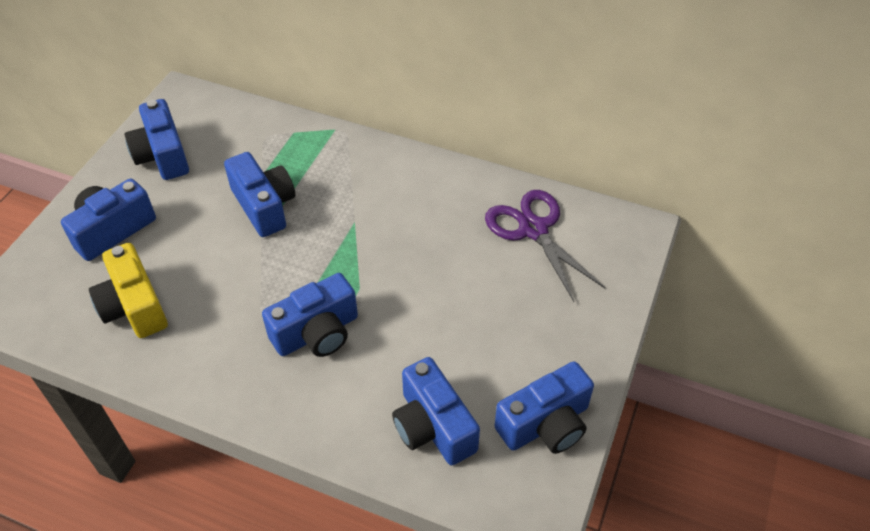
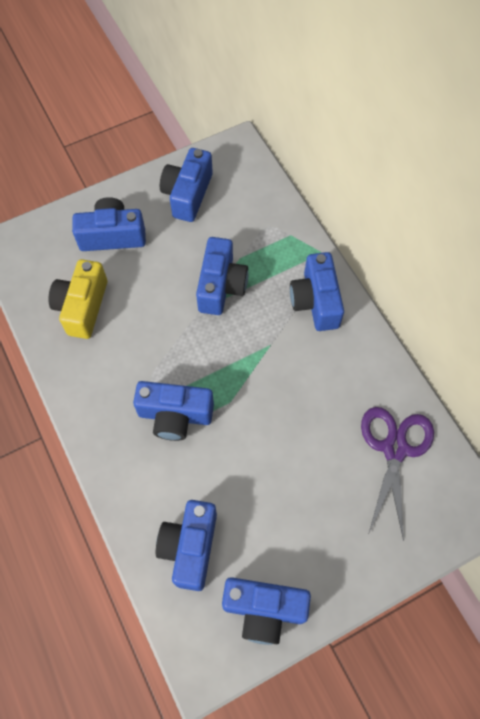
camera: 40 degrees right, 15 degrees up
none -> blue camera [290,252,344,331]

